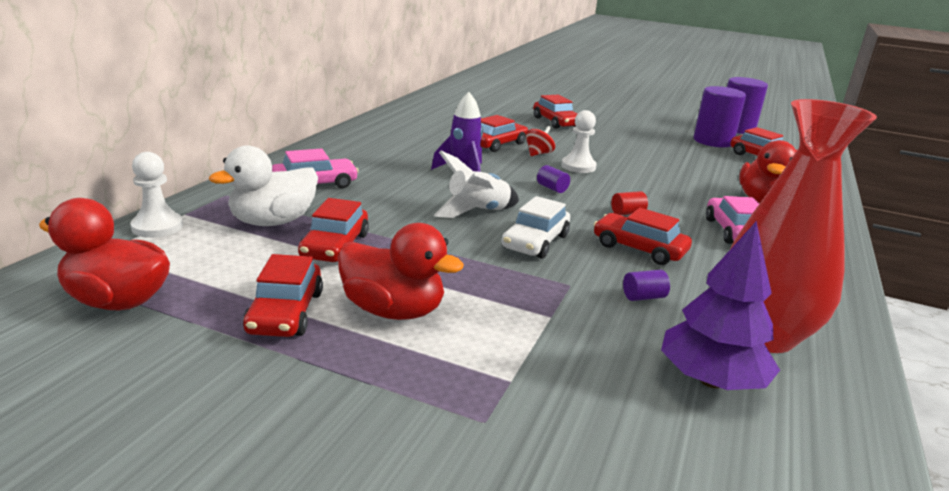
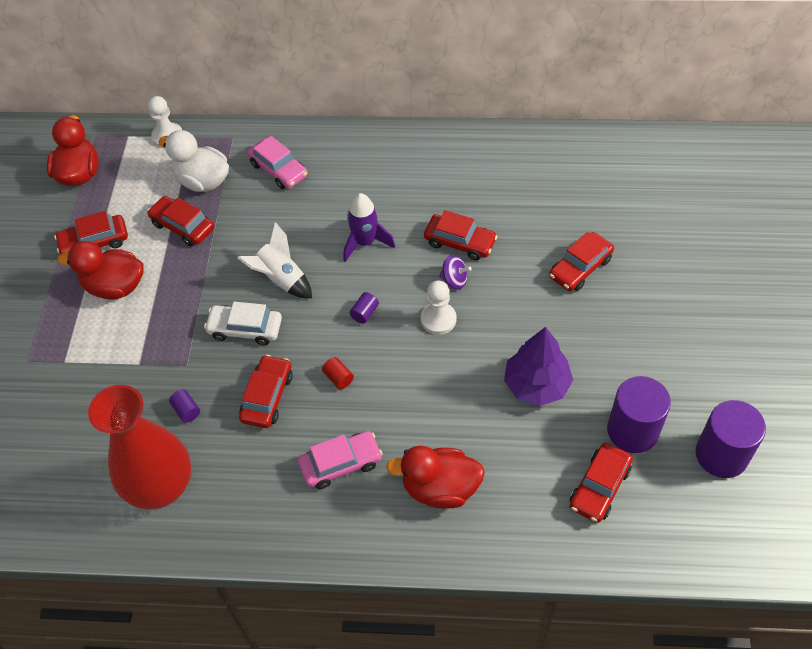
camera: 75 degrees right, 30 degrees up
red car [298,198,369,262] -> red car turned 45 degrees clockwise [147,196,214,246]
red duck [338,223,464,320] -> red duck turned 90 degrees clockwise [58,241,144,300]
red spinning top [526,126,555,156] -> purple spinning top [439,255,471,290]
purple tree [661,221,780,390] -> purple tree moved to [504,327,573,406]

